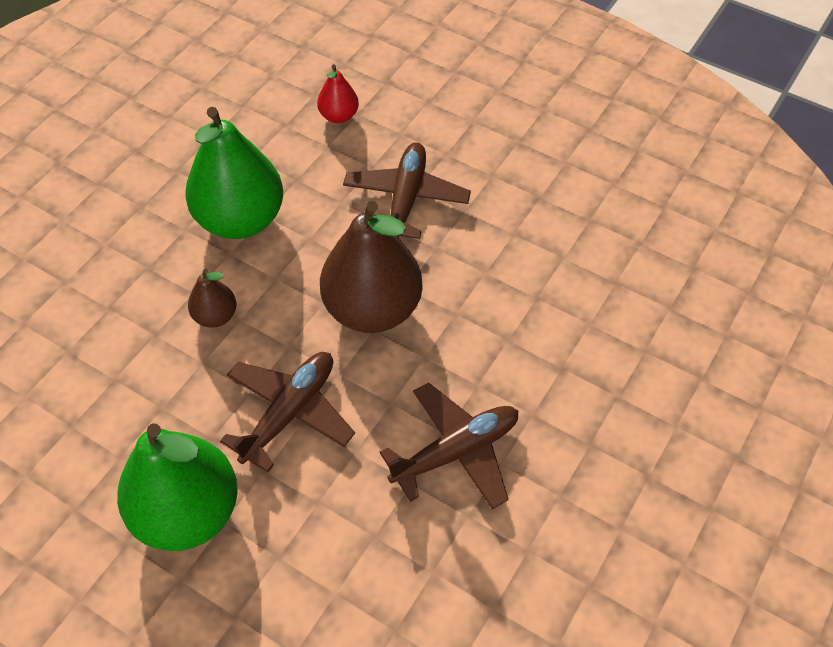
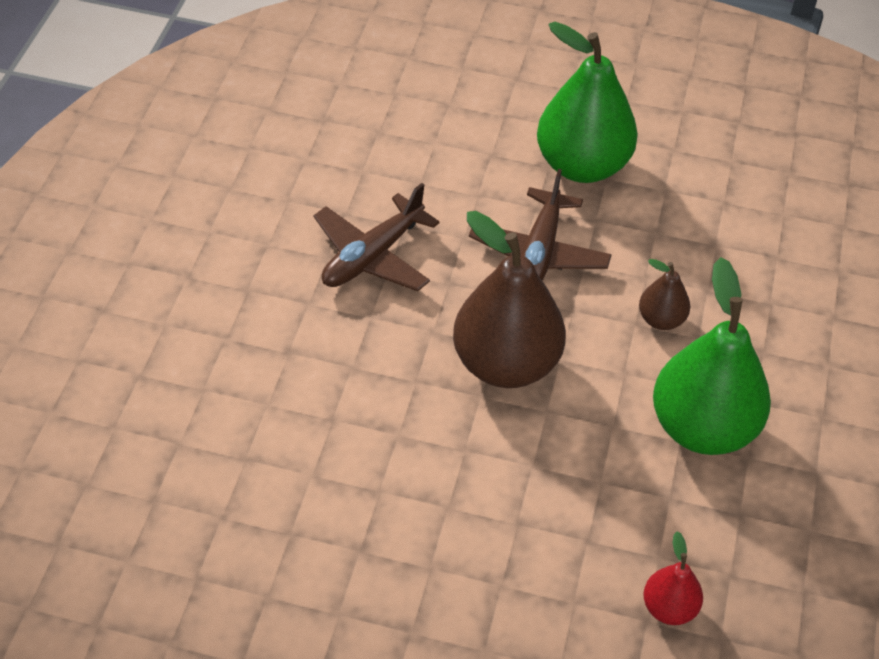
camera: 160 degrees right, 5 degrees down
brown plane [343,142,471,239] -> none

